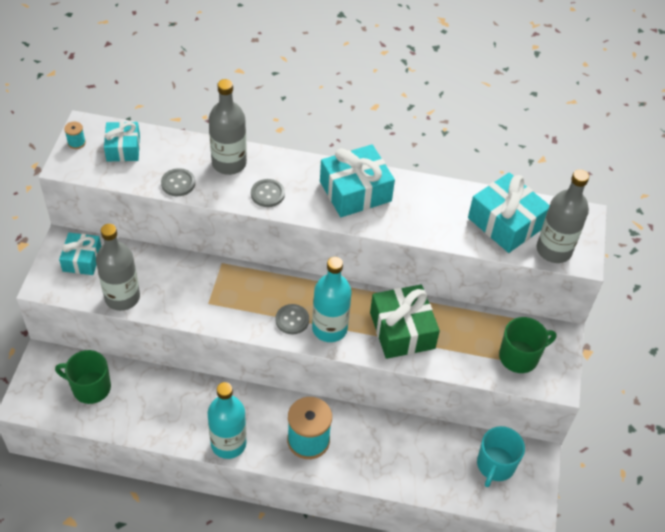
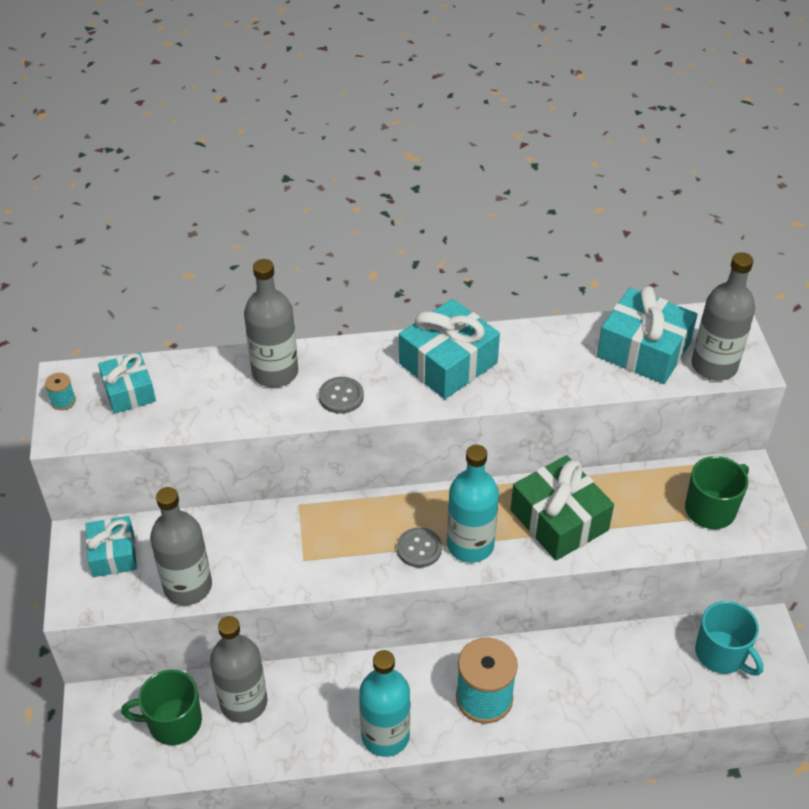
camera: 15 degrees left, 5 degrees down
grey button [161,168,195,196] -> none
turquoise mug [477,426,525,487] -> turquoise mug turned 45 degrees counterclockwise [695,601,763,676]
none -> grey bottle [210,616,267,723]

